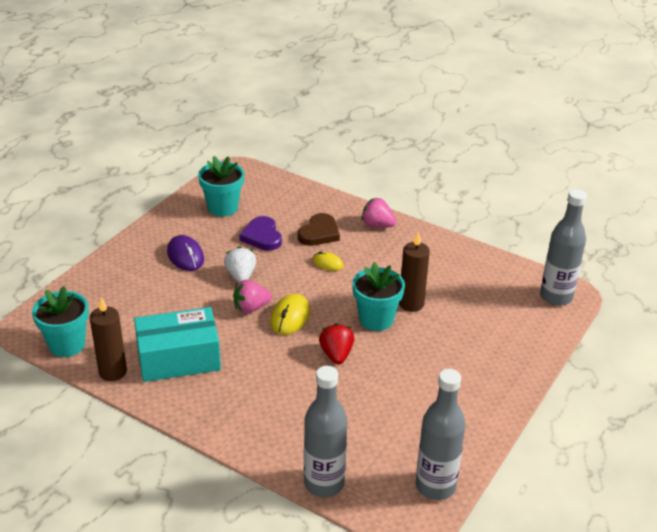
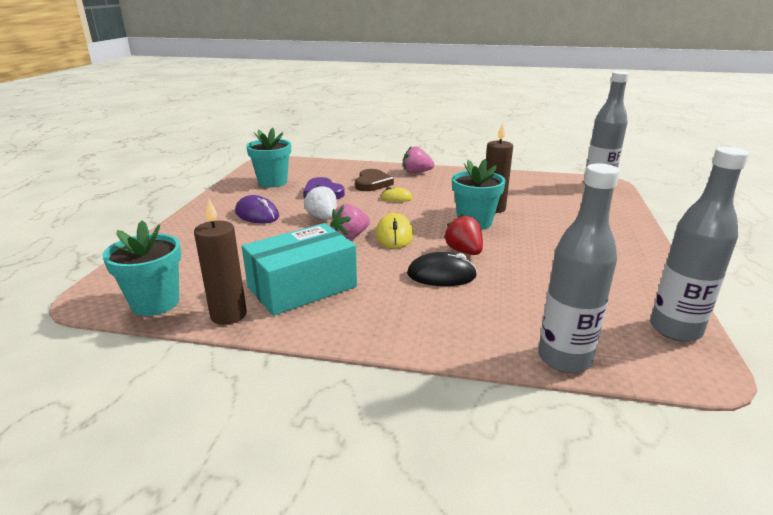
camera: 20 degrees left, 10 degrees down
none -> black mouse [407,252,477,286]

